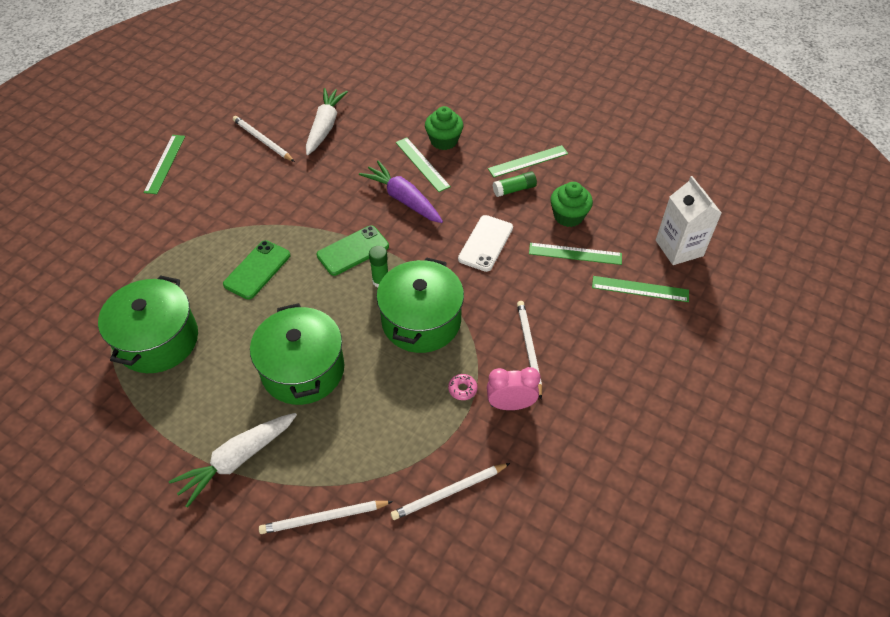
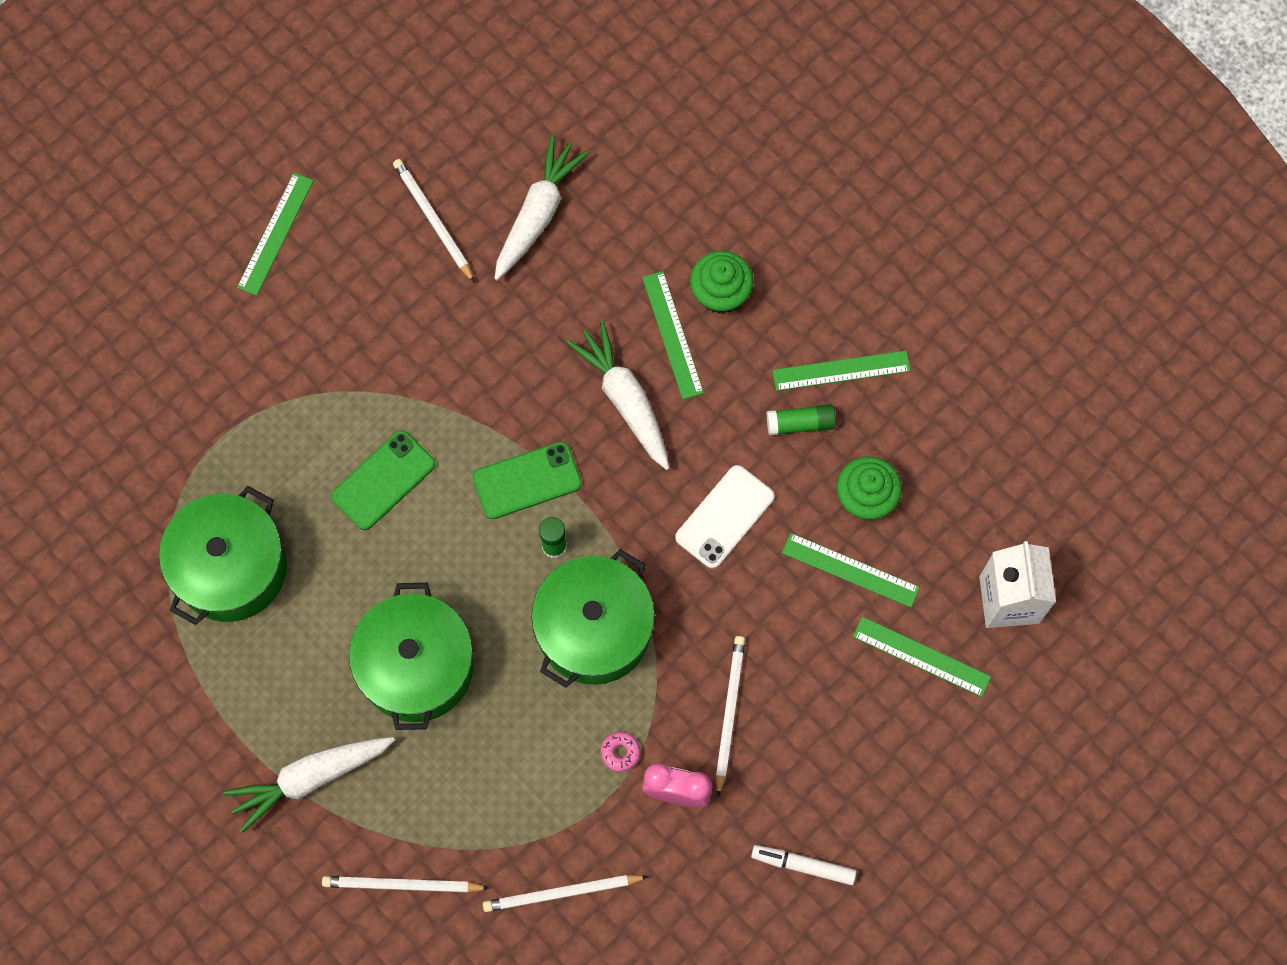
camera: 15 degrees right, 20 degrees up
purple carrot [359,160,443,223] -> white carrot [566,321,669,470]
none -> white marker [751,845,856,885]

